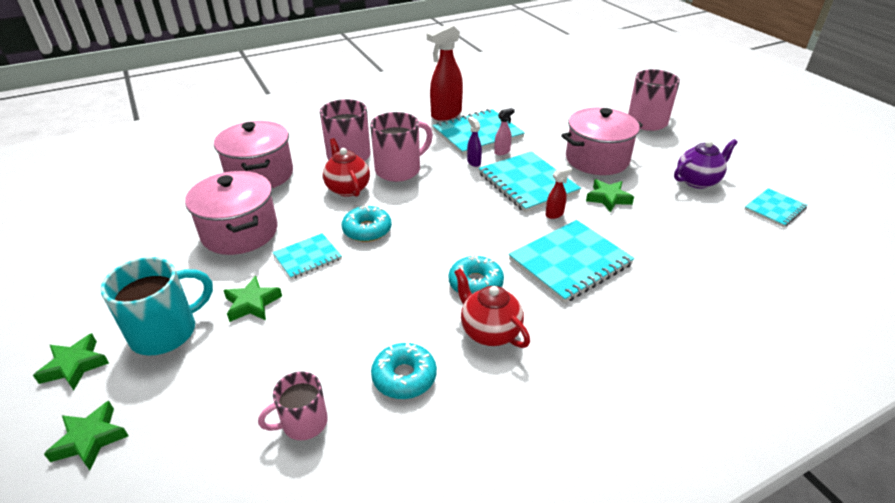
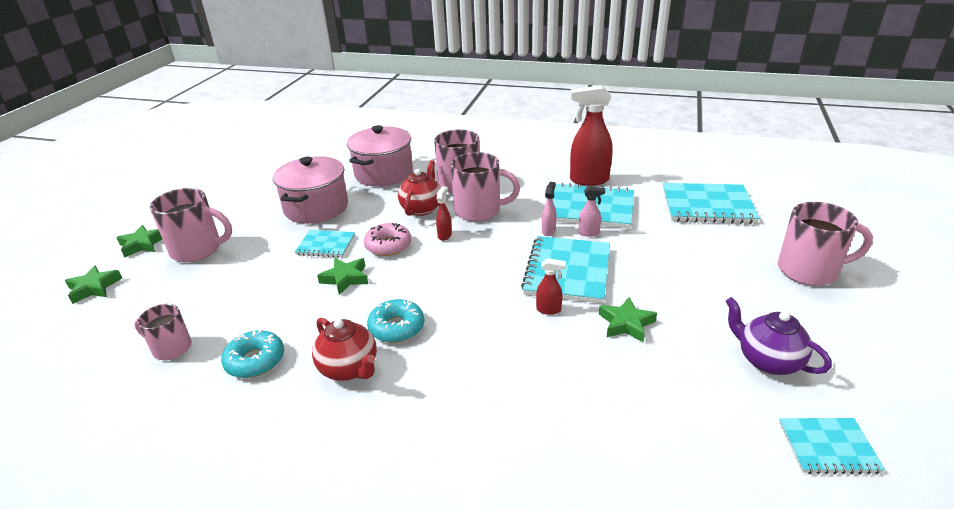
camera: 45 degrees right, 5 degrees down
turquoise mug [100,257,213,356] -> pink mug [150,188,232,262]
green star [223,276,282,322] -> green star moved to [317,258,368,295]
turquoise donut [342,205,392,242] -> pink donut [364,223,411,256]
red teapot [454,268,530,348] -> red teapot turned 135 degrees clockwise [312,318,377,381]
purple spray bottle [467,117,482,167] -> pink spray bottle [542,182,556,236]
turquoise notebook [509,220,635,303] -> turquoise notebook moved to [663,183,760,224]
pink pot [561,108,643,175] -> none
purple teapot [674,139,738,189] -> purple teapot turned 150 degrees counterclockwise [726,297,832,375]
none -> red spray bottle [436,186,452,241]

